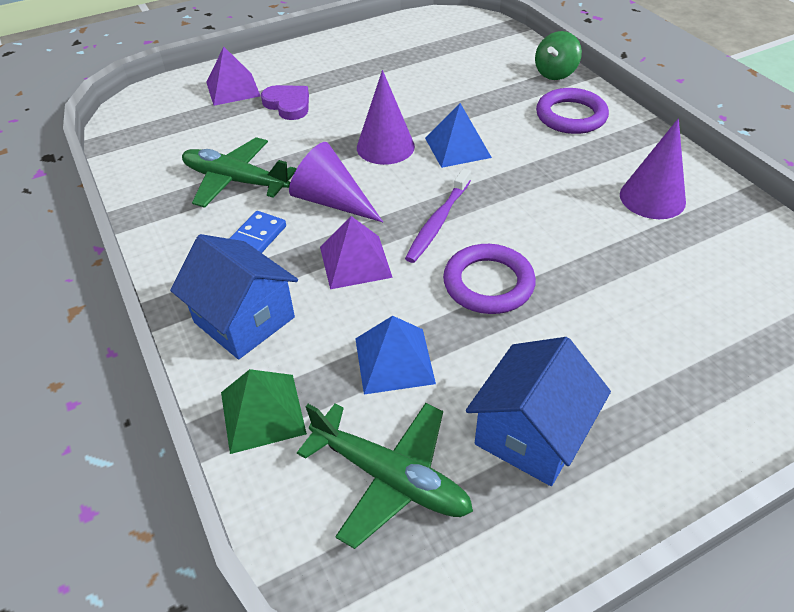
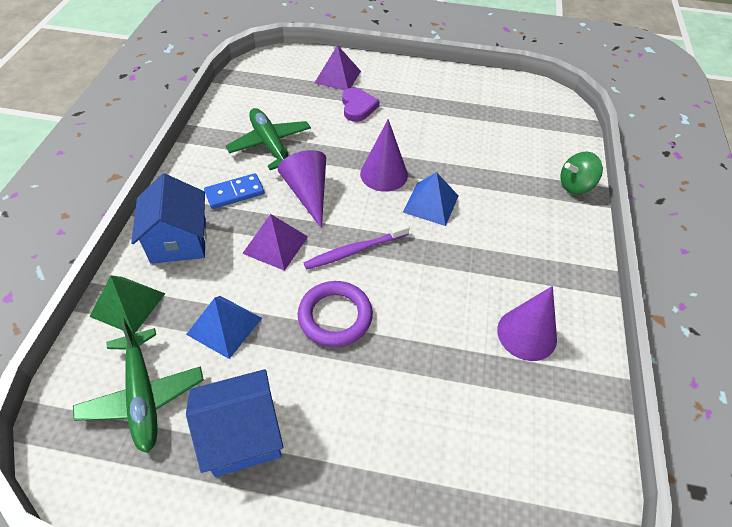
camera: 35 degrees right, 5 degrees up
purple ring [536,88,609,134] -> none

